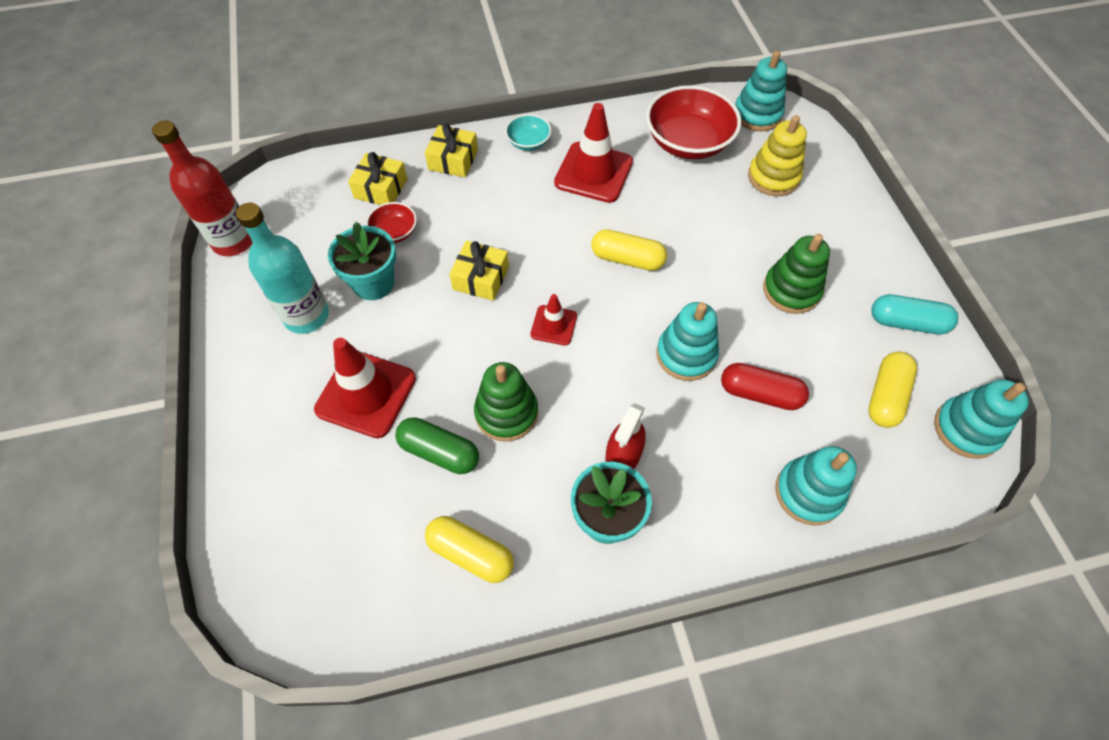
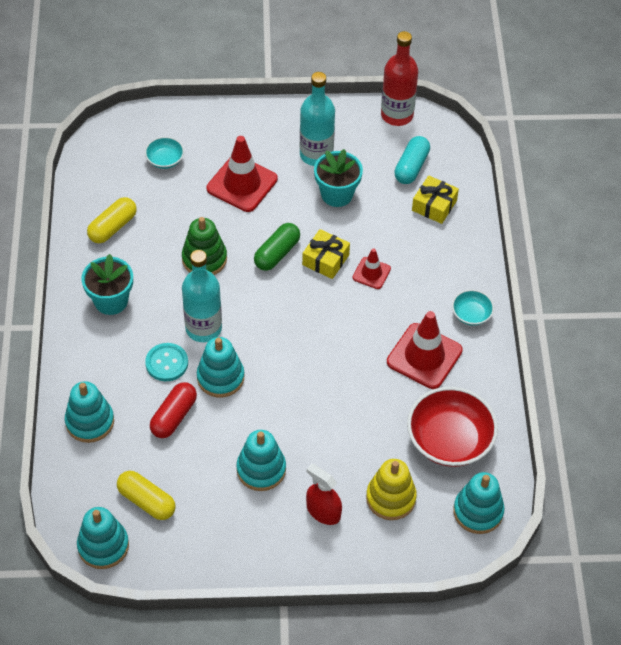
camera: 100 degrees right, 5 degrees down
red bowl [366,202,417,243] -> none
green capsule [395,417,479,474] -> green capsule moved to [254,223,300,271]
yellow gift [425,124,478,177] -> none
red traffic cone [531,294,577,345] -> red traffic cone moved to [352,248,391,289]
yellow capsule [591,229,667,271] -> none
red spray bottle [605,403,646,469] -> red spray bottle moved to [306,464,342,525]
green stacking toy [763,234,830,314] -> turquoise stacking toy [237,430,286,491]
turquoise capsule [871,294,958,334] -> turquoise capsule moved to [394,136,430,184]
none -> turquoise bowl [145,137,184,169]
none -> turquoise button [145,343,188,381]
none -> turquoise bottle [182,250,222,342]

